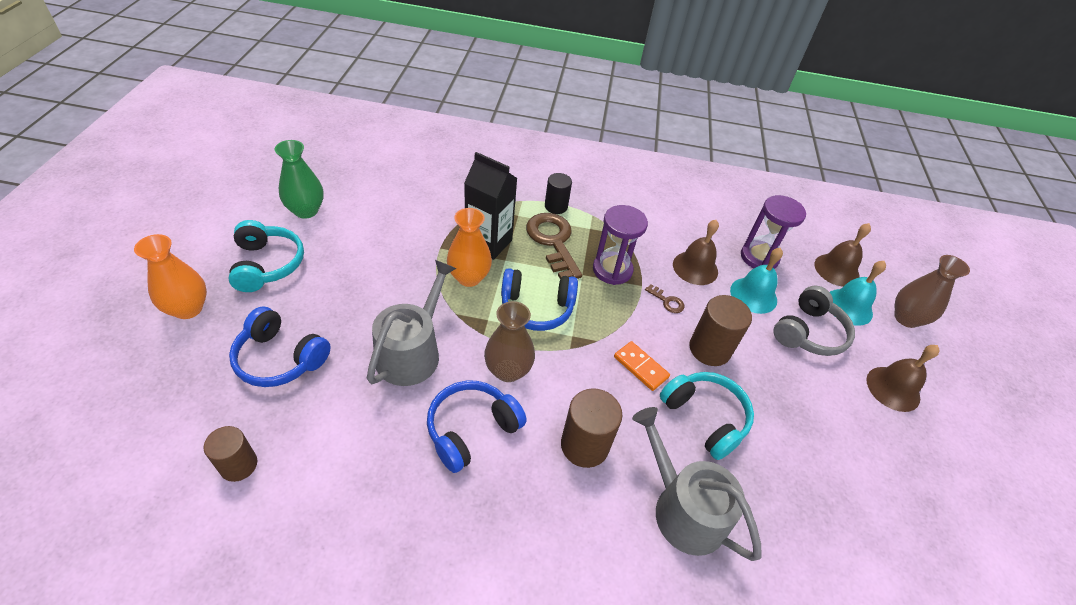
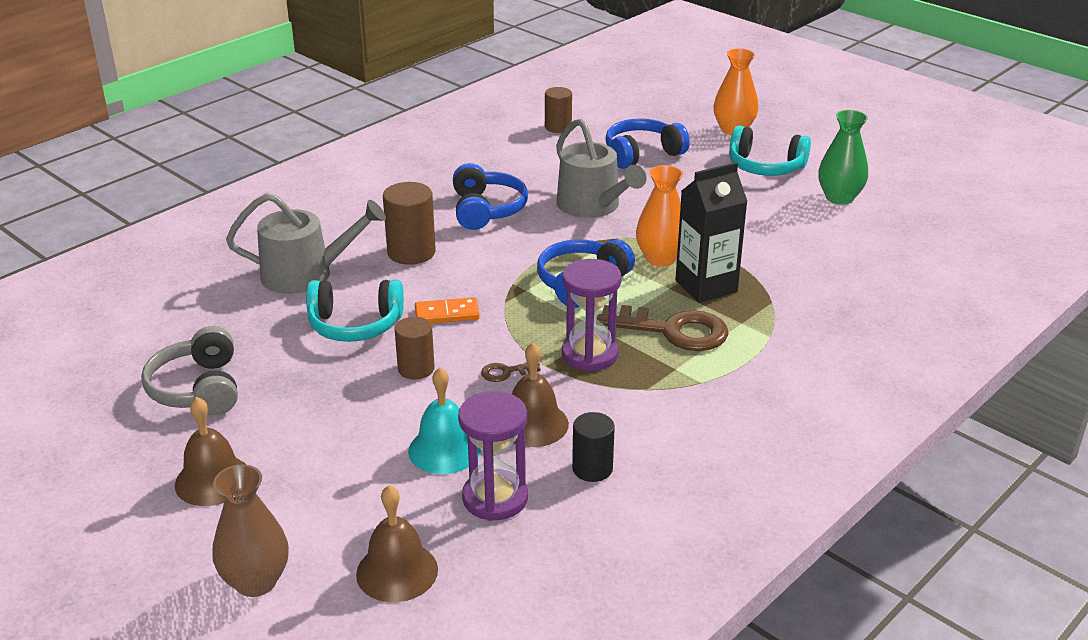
camera: 130 degrees right, 15 degrees down
brown vase [484,301,535,382] -> none
black cylinder [545,173,572,214] -> black cylinder moved to [572,412,615,482]
brown cylinder [689,295,752,366] -> brown cylinder [395,317,434,379], size x0.66
grey headphones [773,286,855,356] -> grey headphones moved to [141,326,238,415]
turquoise bell [830,261,886,326] -> none

